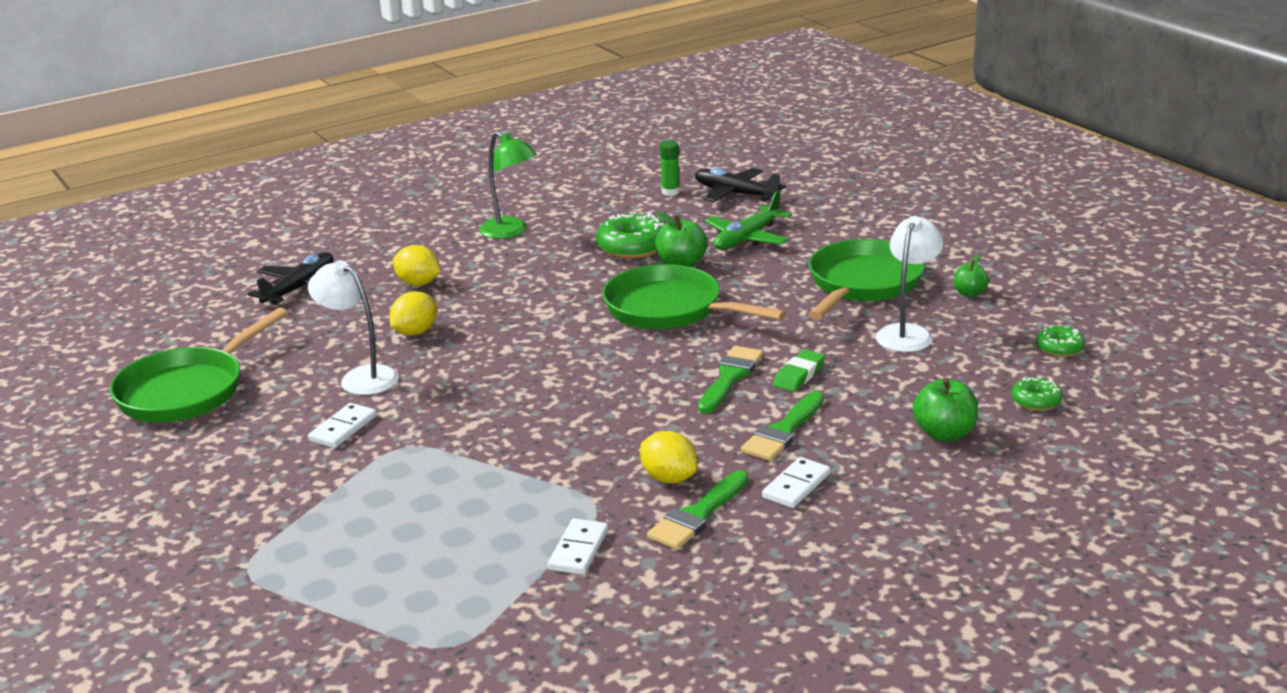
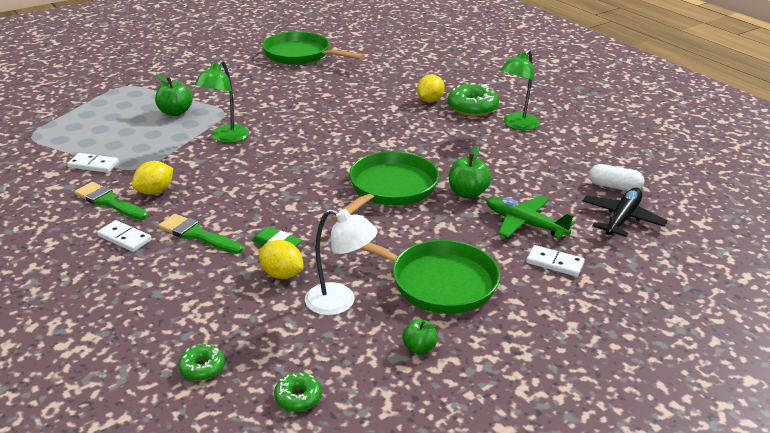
camera: 85 degrees right, 5 degrees up
black plane [248,252,333,305] -> none
white lamp [308,260,399,395] -> none
white domino [308,403,376,448] -> white domino moved to [526,245,585,277]
yellow lemon [389,291,437,336] -> yellow lemon moved to [258,240,304,279]
green donut [596,212,665,259] -> green donut moved to [448,83,499,116]
green glue stick [660,141,680,196] -> white capsule [589,164,644,191]
green brush [698,346,763,414] -> none
green apple [913,377,978,441] -> green apple moved to [155,74,193,116]
none -> green lamp [195,60,249,143]

